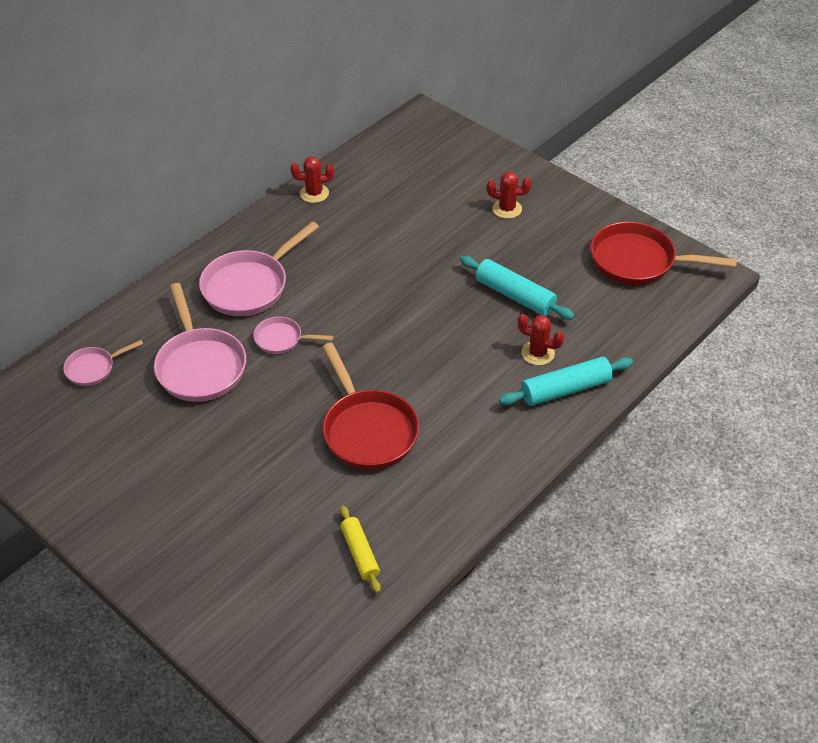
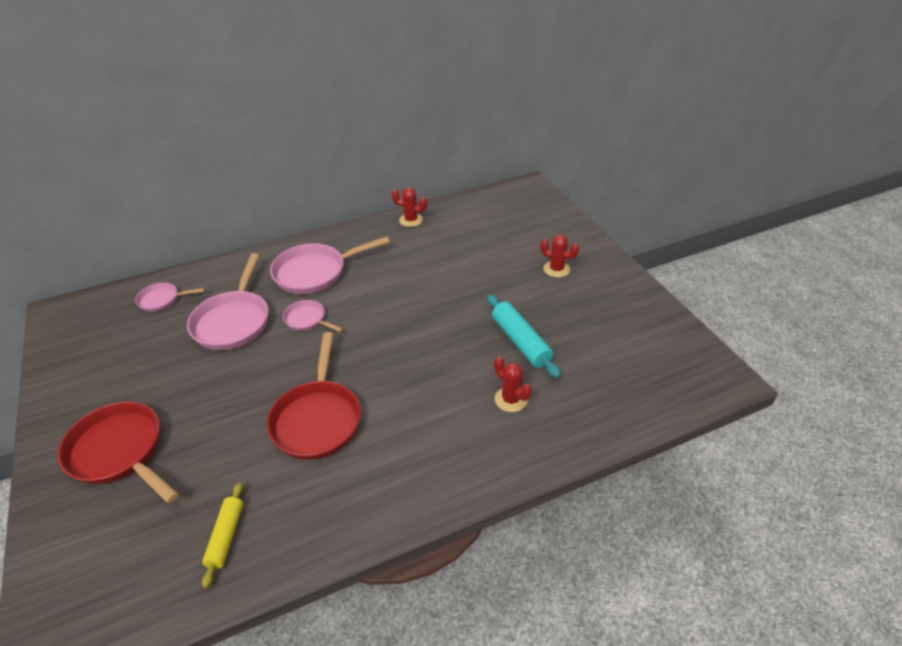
camera: 25 degrees right, 5 degrees down
turquoise rolling pin [499,357,633,406] -> none
red pan [590,222,737,285] -> red pan moved to [57,402,179,503]

